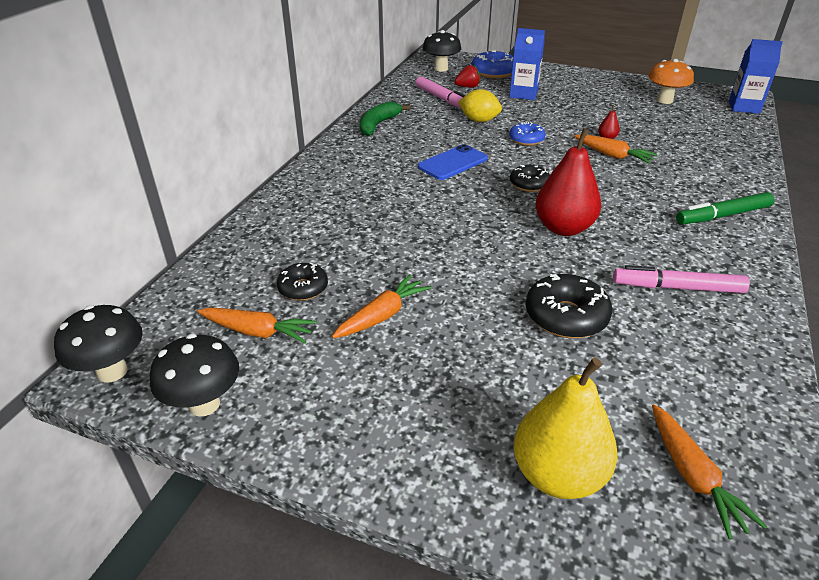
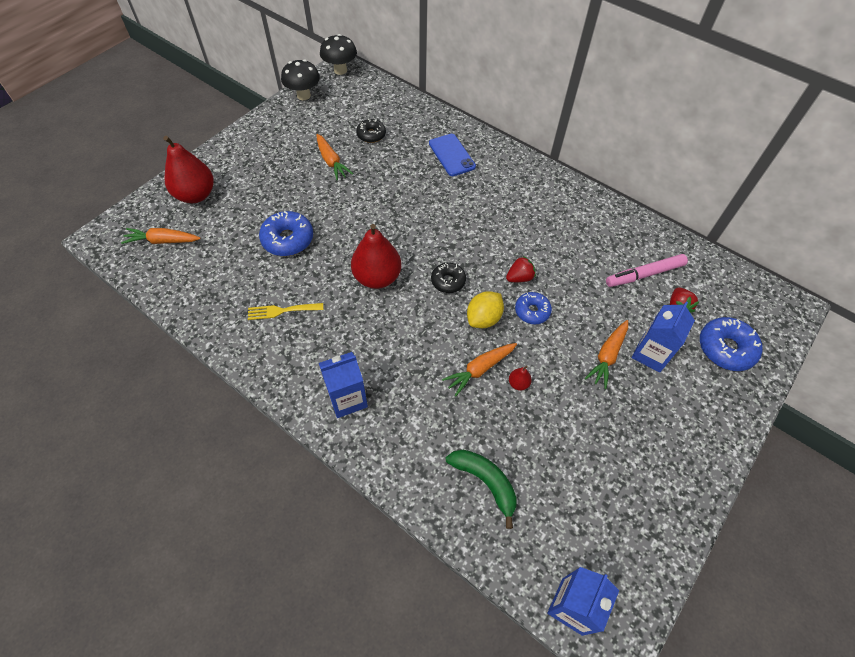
camera: 105 degrees right, 20 degrees up
orange carrot [197,307,317,344] -> orange carrot moved to [585,320,628,389]
green banana [360,101,410,136] -> green banana moved to [446,450,517,529]
blue phone [418,144,488,180] -> blue phone moved to [429,134,476,176]
black mushroom [423,30,461,72] -> none
yellow lemon [458,89,502,122] -> yellow lemon moved to [467,291,504,328]
yellow pear [514,357,618,499] -> red pear [163,136,214,203]
black donut [526,274,612,338] -> blue donut [259,211,313,256]
pink marker [613,265,750,293] -> yellow fork [248,303,323,320]
orange mushroom [648,59,694,104] -> none
green marker [676,192,774,225] -> blue carton [319,352,368,418]
none -> red strawberry [506,256,536,282]

